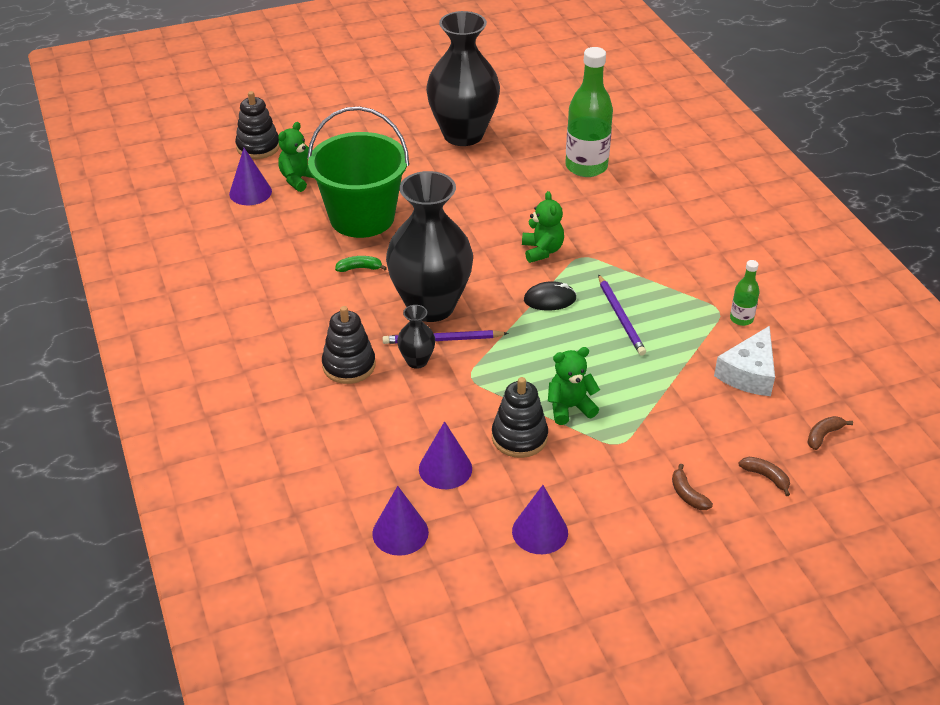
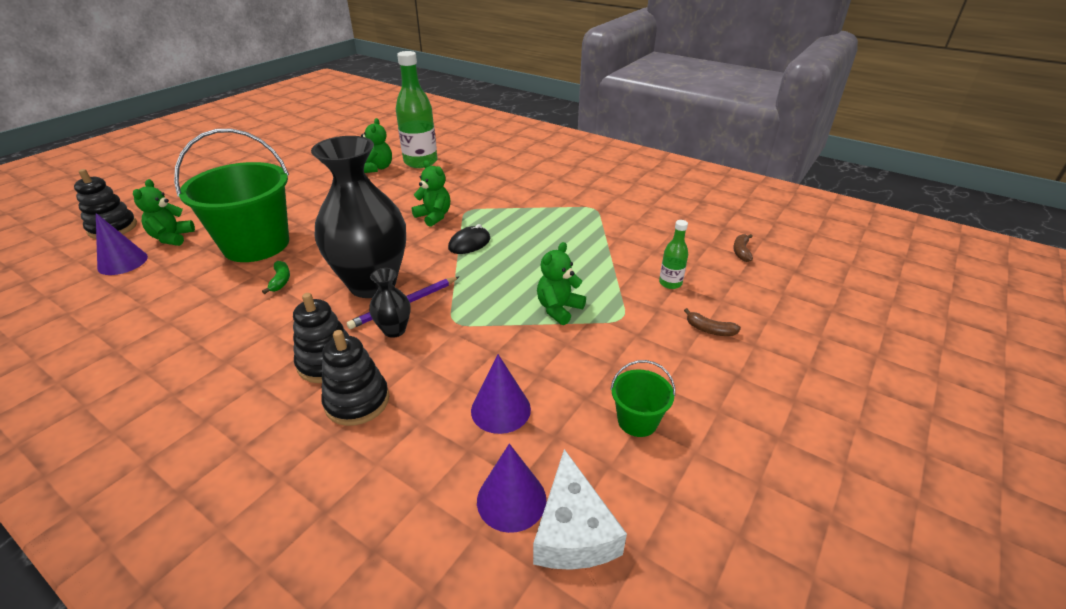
camera: 35 degrees left, 5 degrees down
green banana [335,256,387,272] -> green banana turned 120 degrees clockwise [262,261,290,294]
black vase [426,11,500,146] -> none
black stacking toy [492,377,548,458] -> black stacking toy moved to [321,330,389,426]
purple cone [512,485,568,554] -> green bucket [610,360,675,437]
purple pencil [598,274,646,356] -> none
white cheese [714,326,775,396] -> white cheese moved to [533,449,627,570]
green bottle [730,260,759,326] -> green bottle moved to [659,220,688,289]
brown banana [738,457,790,496] -> none
none -> green teddy bear [361,118,392,173]

